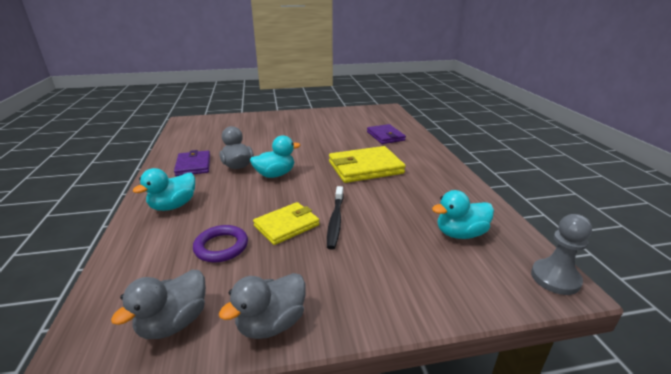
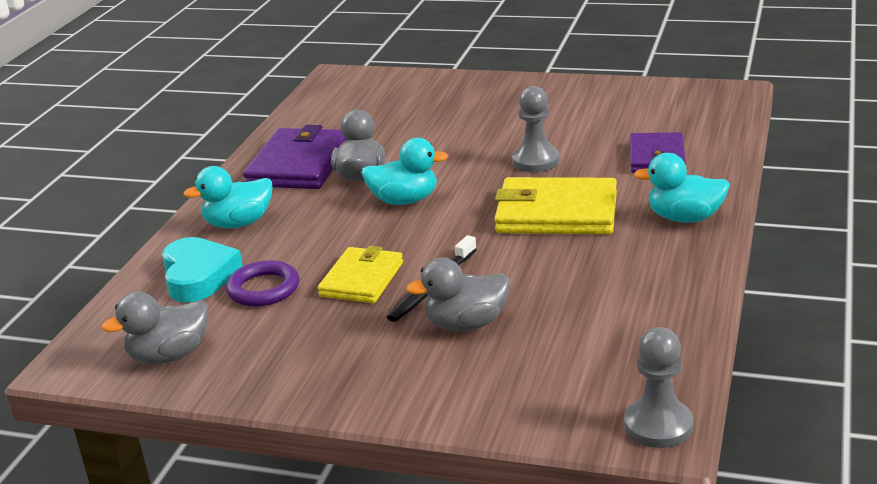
camera: 30 degrees right, 0 degrees up
purple wallet [174,150,210,176] -> purple wallet [243,125,347,189], size x1.54
grey duck [219,273,306,339] -> grey duck moved to [406,258,510,331]
yellow wallet [253,202,320,245] -> yellow wallet turned 60 degrees counterclockwise [318,246,403,303]
turquoise duck [432,190,494,239] -> turquoise duck moved to [634,153,730,223]
none -> turquoise heart [162,237,243,303]
none -> grey pawn [512,86,560,172]

